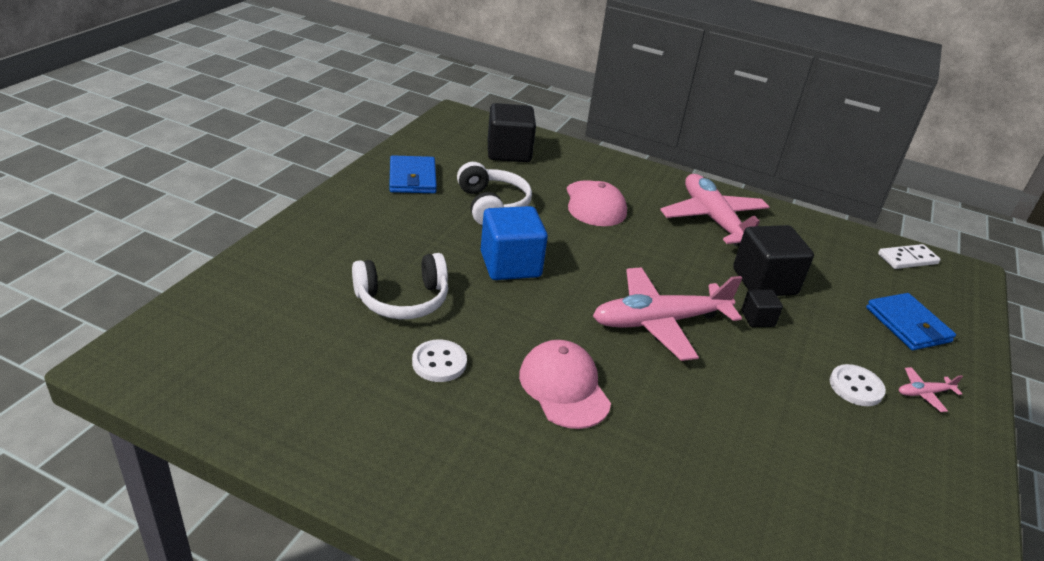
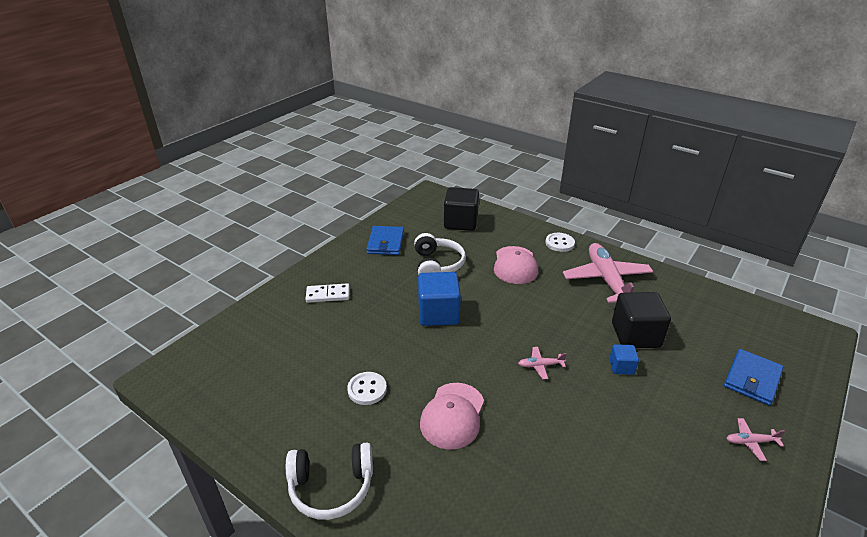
camera: 15 degrees right, 0 degrees up
white headphones [352,253,448,319] -> white headphones moved to [286,443,373,520]
pink cap [519,340,611,429] -> pink cap turned 150 degrees counterclockwise [420,383,484,450]
pink plane [593,267,742,361] -> pink plane [518,347,567,380], size x0.41
black cube [741,289,783,327] -> blue cube [609,344,639,375]
white button [830,364,886,406] -> white button moved to [546,233,575,252]
blue wallet [866,293,956,350] -> blue wallet turned 45 degrees clockwise [724,349,783,406]
white domino [878,244,941,269] -> white domino moved to [306,283,349,303]

